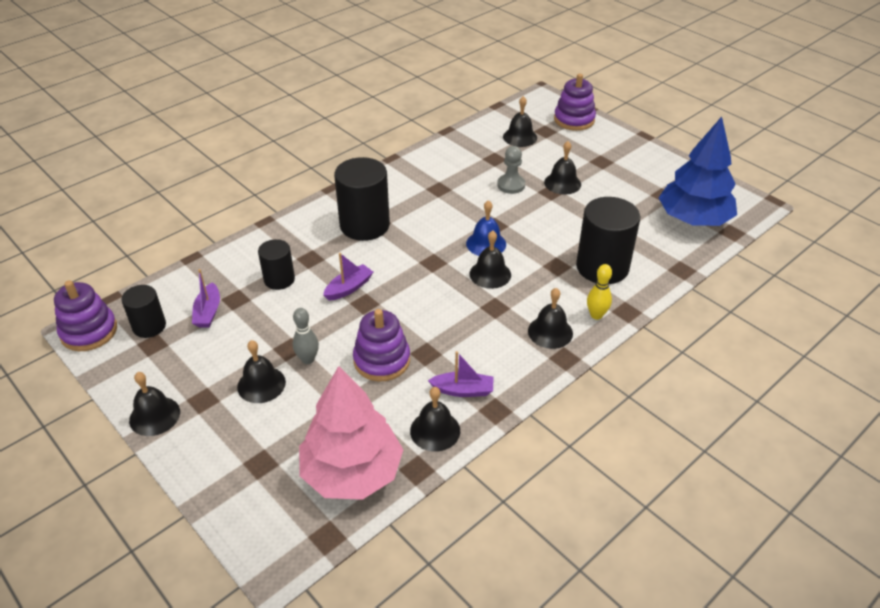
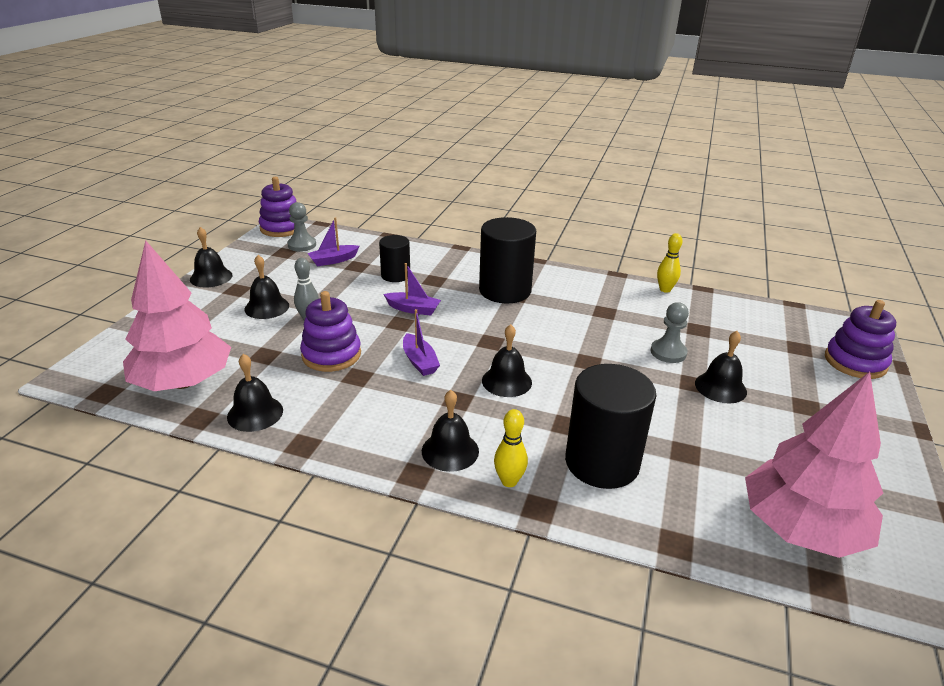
camera: 60 degrees right, 10 degrees down
black cylinder [121,285,166,338] -> grey pawn [287,202,316,252]
purple boat [428,351,494,397] -> purple boat moved to [403,309,440,376]
blue bell [466,200,506,256] -> none
black bell [503,96,537,147] -> none
blue tree [659,117,737,226] -> pink tree [745,372,883,558]
none -> yellow bowling pin [657,233,682,293]

